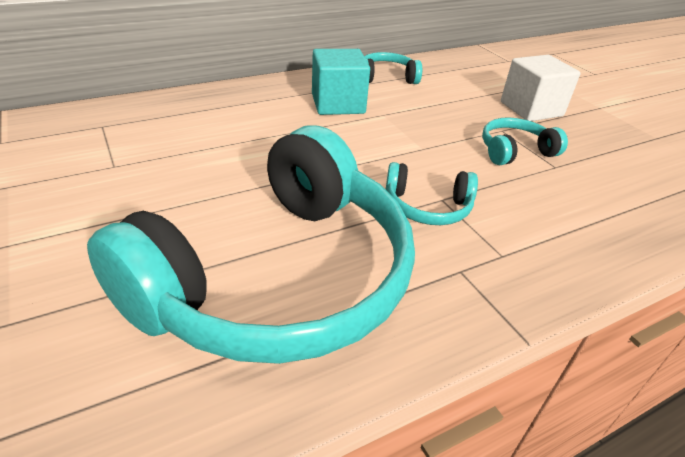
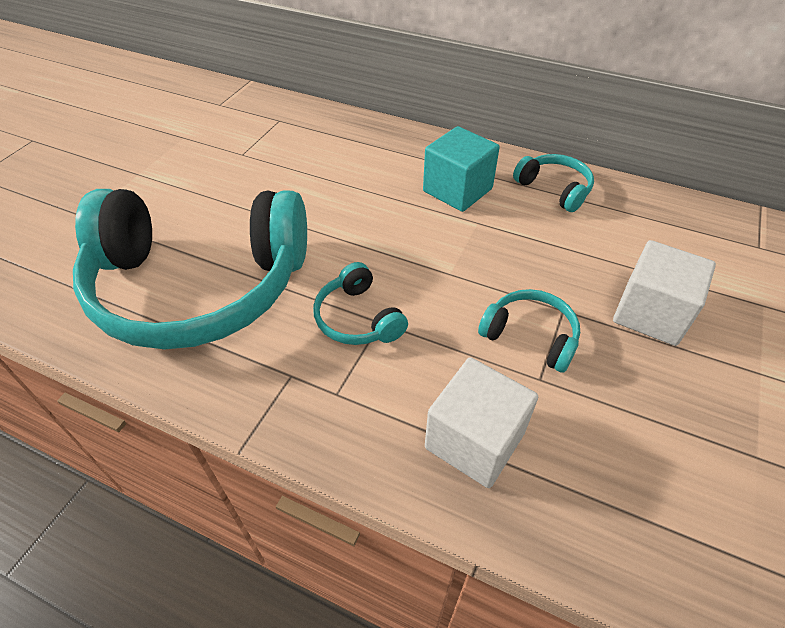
camera: 55 degrees right, 10 degrees up
none -> white cube [425,357,538,488]

